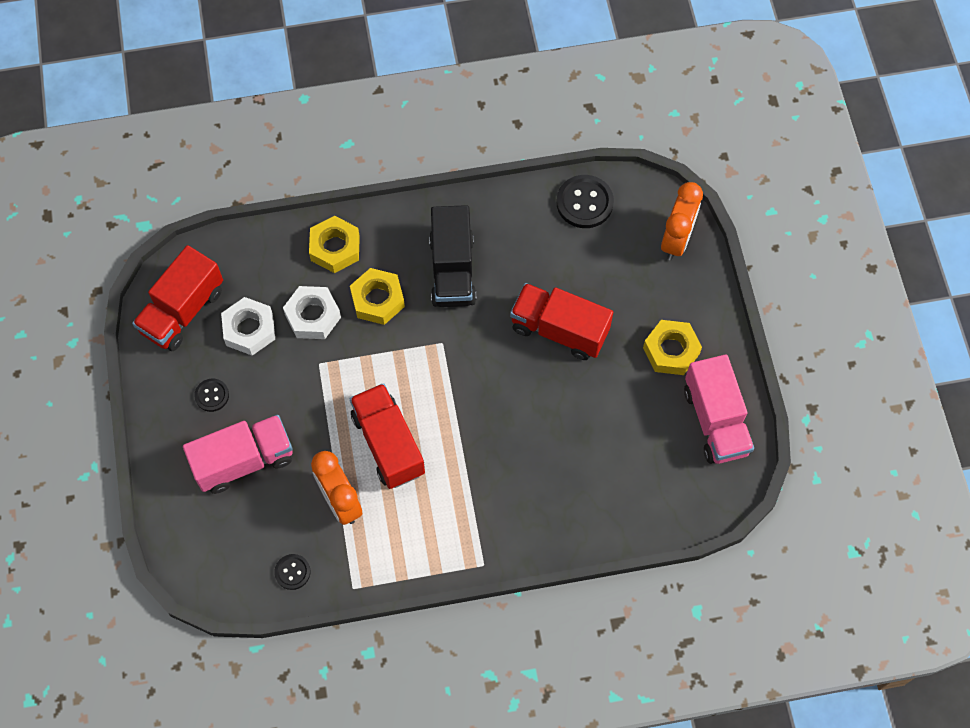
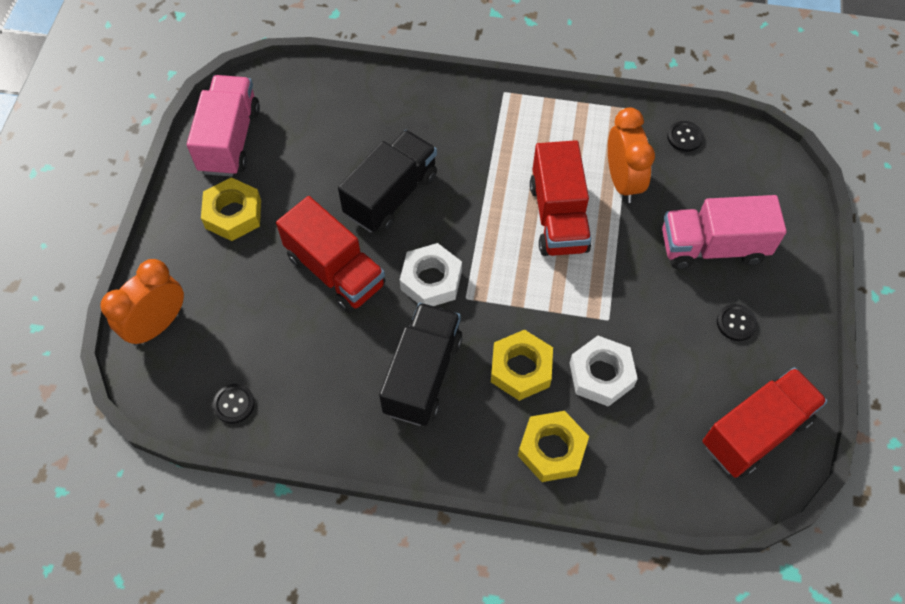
camera: 160 degrees left, 5 degrees down
white nut [221,297,275,356] -> white nut moved to [400,243,462,306]
black button [557,175,614,228] -> black button [213,384,255,424], size x0.57
none -> black truck [338,130,437,232]

